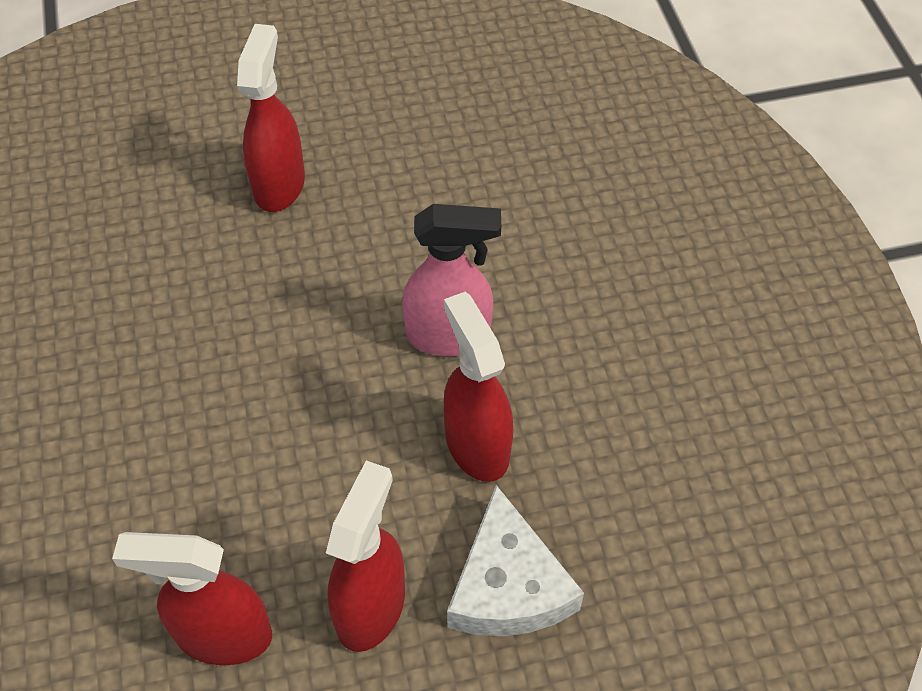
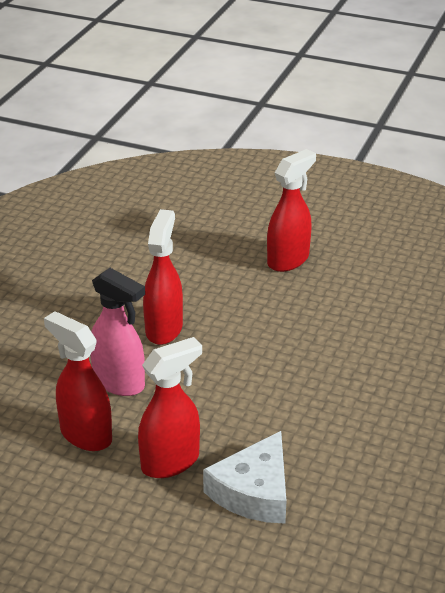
camera: 35 degrees right, 20 degrees down
pink spray bottle [402,204,501,356] -> pink spray bottle moved to [91,268,145,396]
red spray bottle [444,292,513,482] -> red spray bottle moved to [143,209,183,345]

